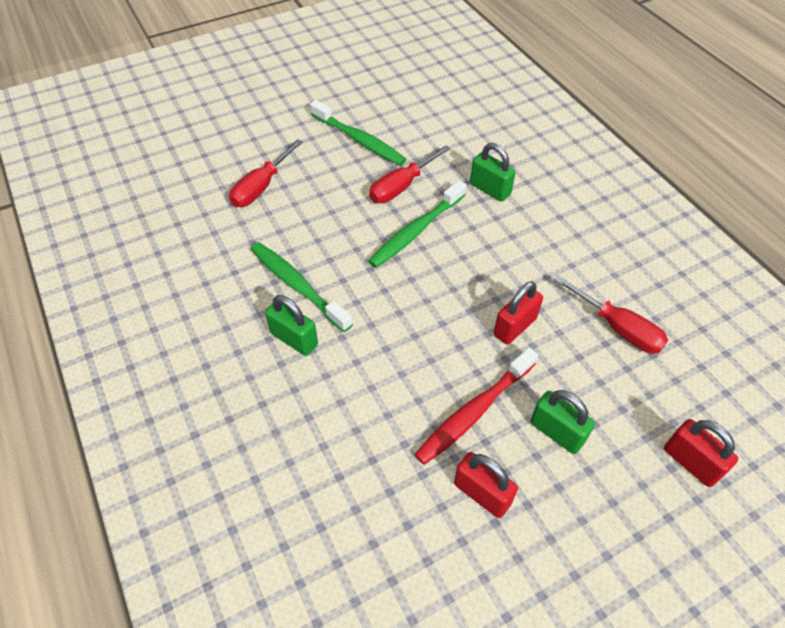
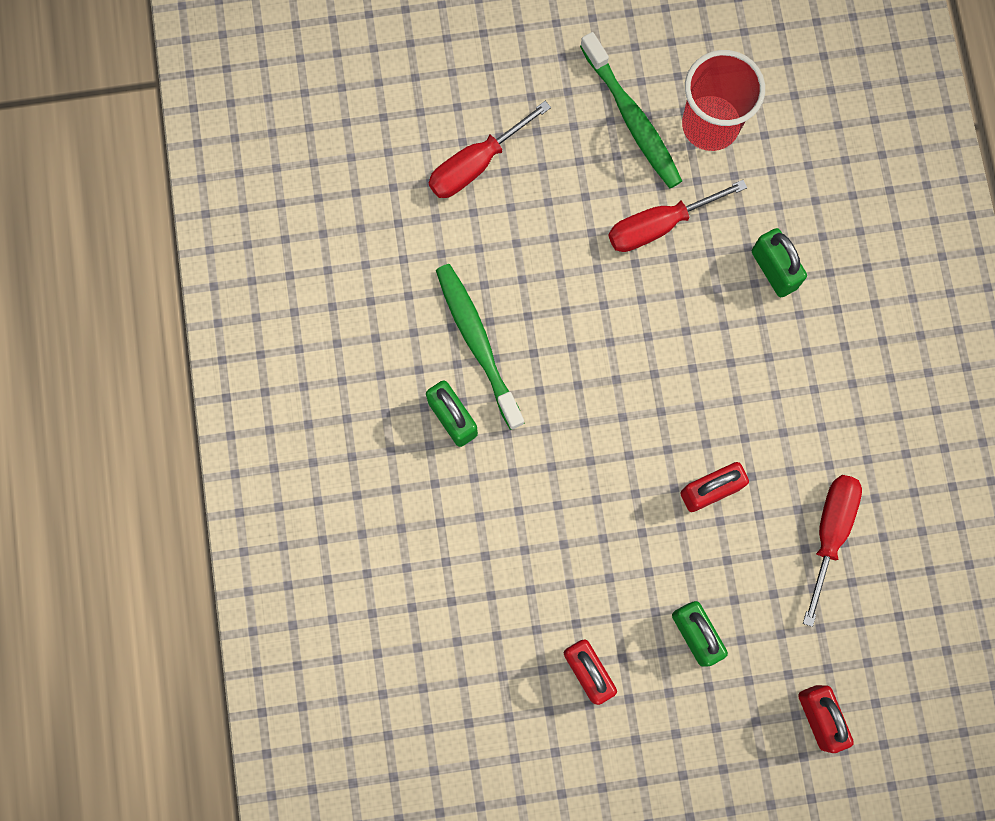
camera: 20 degrees right, 25 degrees up
green toothbrush [368,180,466,268] -> none
red toothbrush [414,347,538,465] -> none
red screwdriver [554,275,668,354] -> red screwdriver turned 135 degrees counterclockwise [803,475,862,627]
none -> red cup [682,50,765,151]

